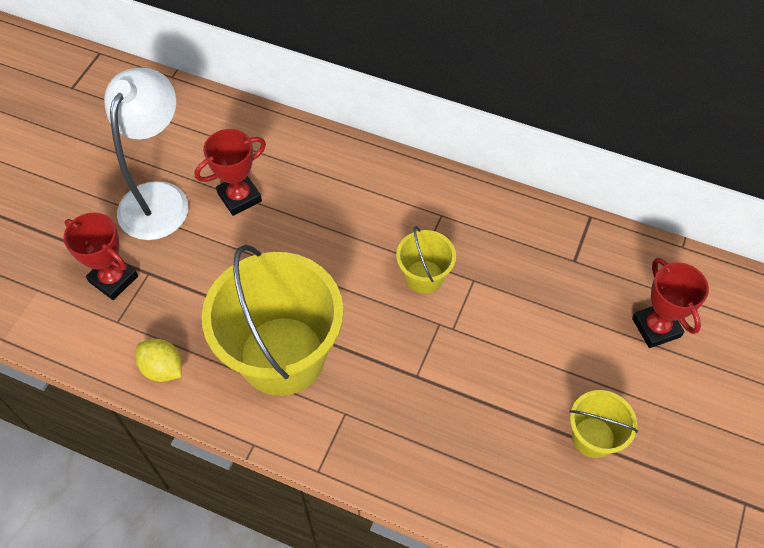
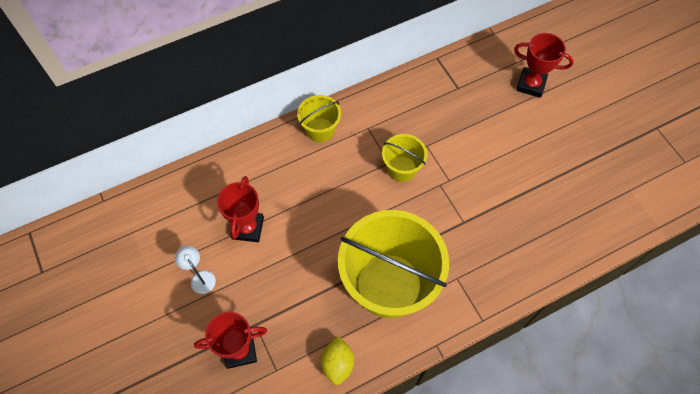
camera: 50 degrees left, 5 degrees up
white lamp [104,68,188,240] -> white lamp [175,246,216,294], size x0.41
yellow lemon [135,339,182,382] -> yellow lemon turned 75 degrees counterclockwise [321,336,354,385]
yellow bucket [569,390,638,458] -> yellow bucket moved to [297,95,341,142]

